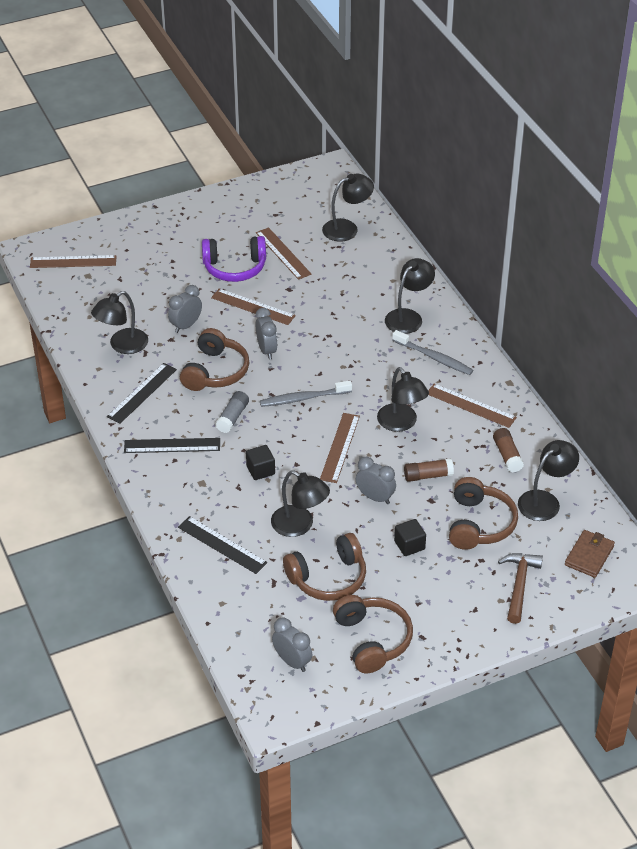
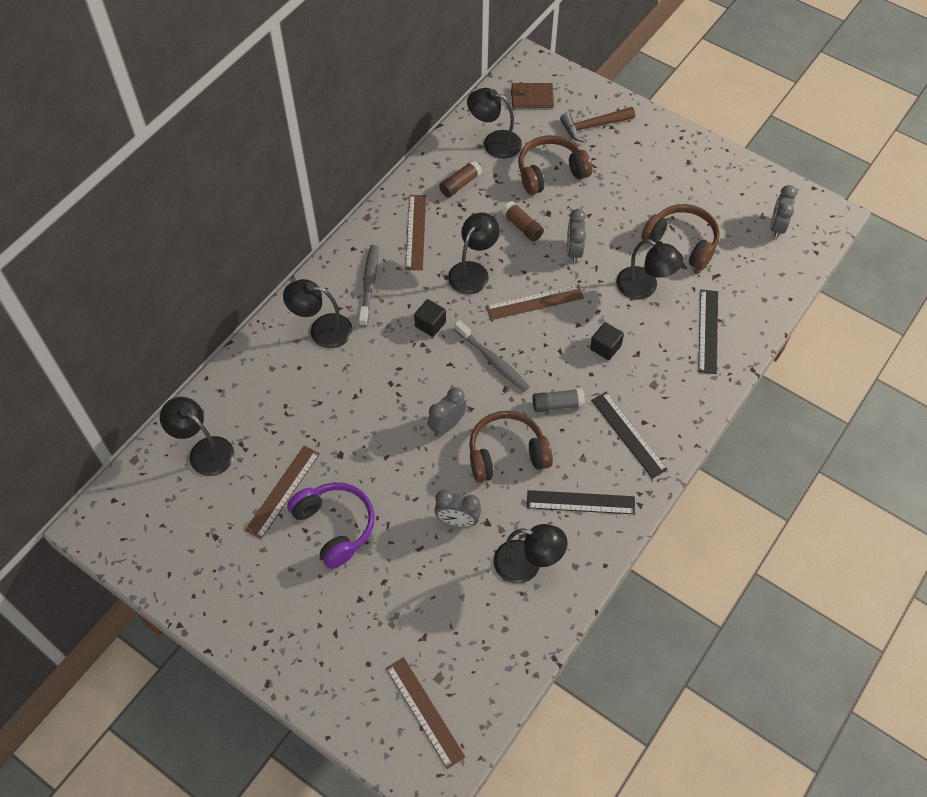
camera: 120 degrees left, 15 degrees up
brown ruler [211,288,296,325] -> none
black lamp [271,471,330,537] -> black lamp turned 120 degrees clockwise [616,239,684,300]
brown headphones [333,595,413,673] -> none
black cube [394,519,426,556] -> black cube moved to [414,299,446,337]

